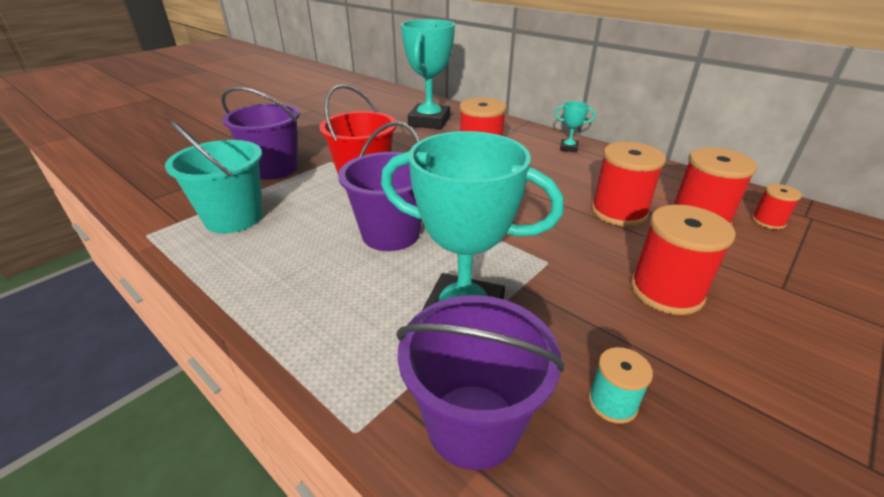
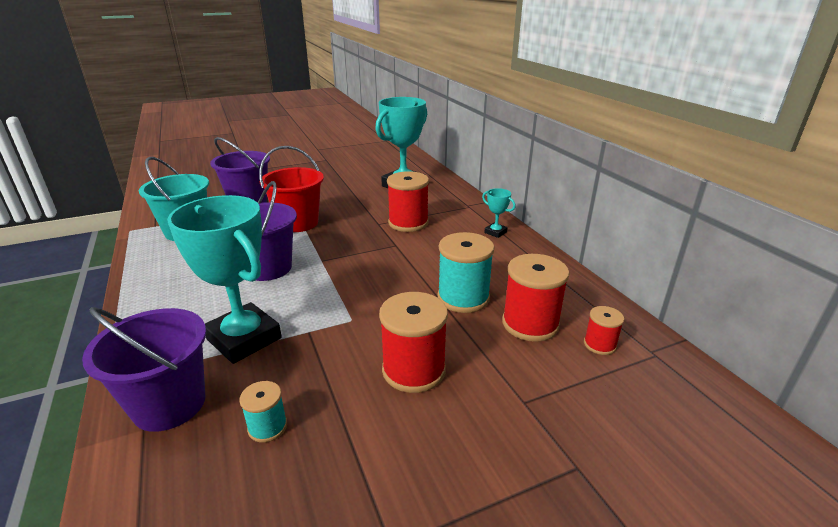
camera: 25 degrees right, 5 degrees down
red spool [591,142,666,227] -> turquoise spool [437,232,494,313]

